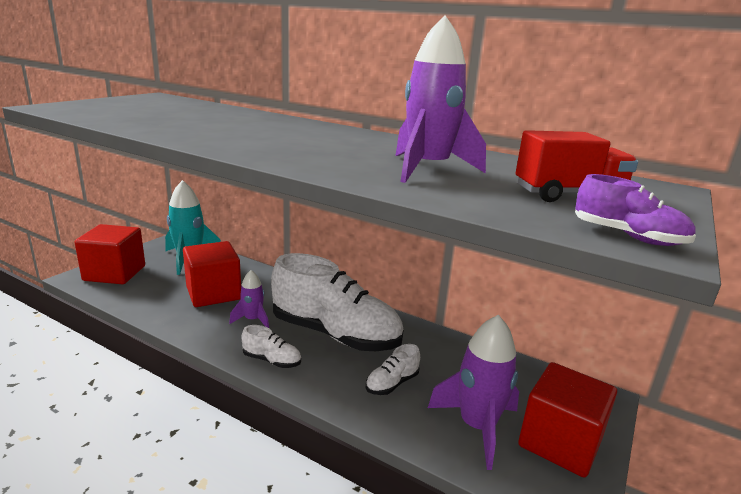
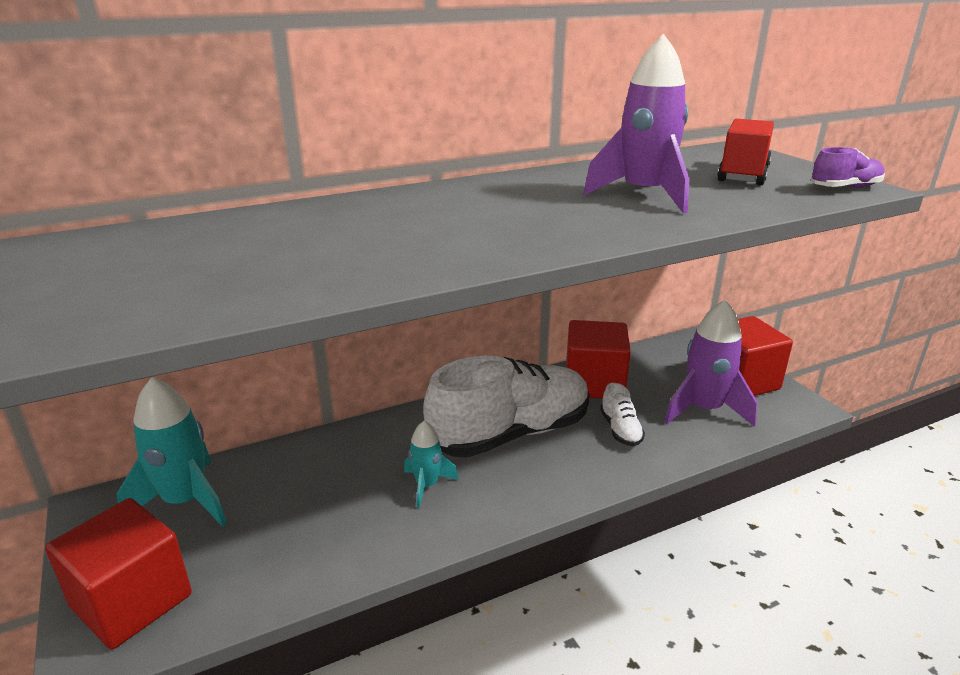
camera: 55 degrees left, 5 degrees up
red cube [183,241,241,307] -> red cube moved to [566,320,631,399]
purple rocket [229,270,269,328] -> turquoise rocket [404,421,459,508]
white shoe [242,325,301,368] -> none

